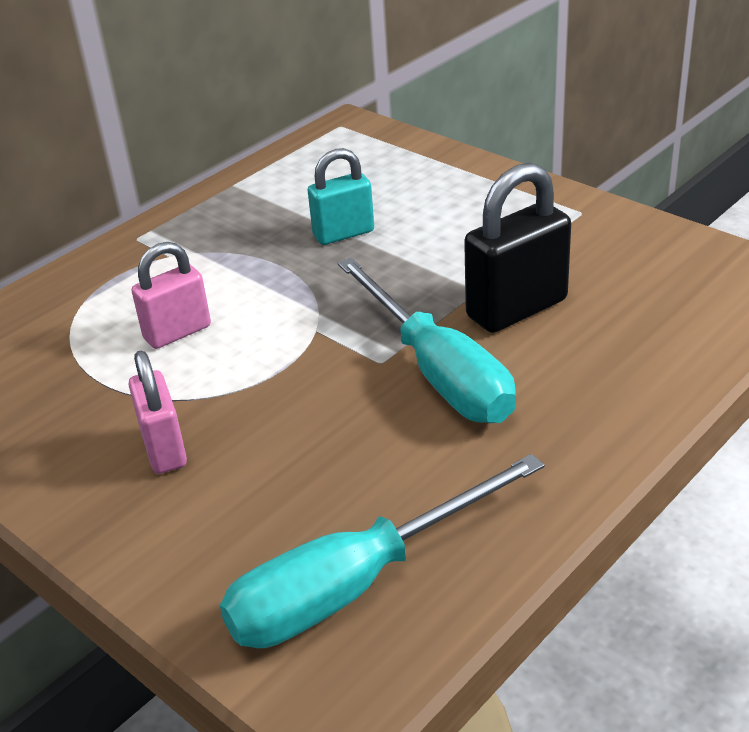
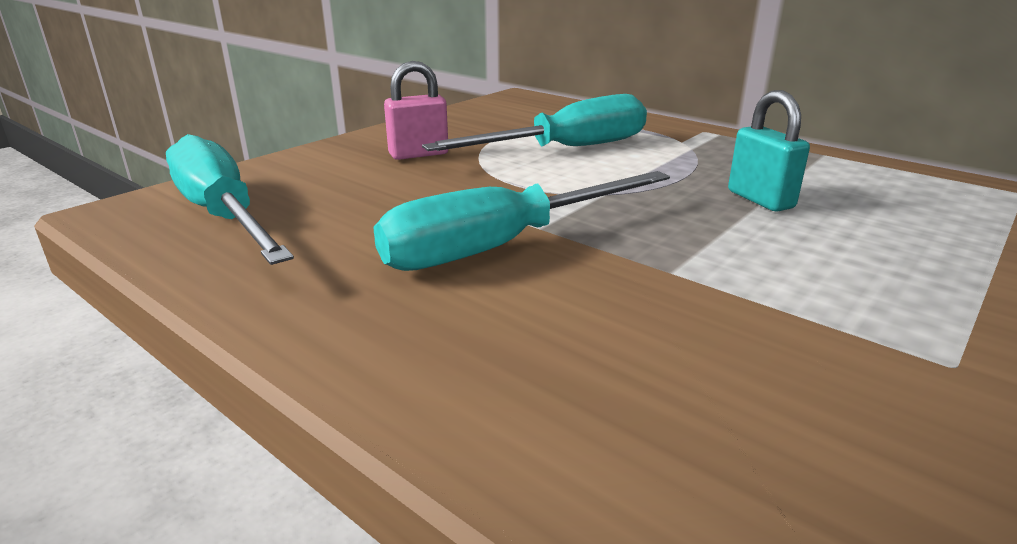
camera: 85 degrees right, 10 degrees down
pink padlock [132,242,211,349] -> turquoise screwdriver [422,94,647,151]
black padlock [464,163,571,333] -> none

